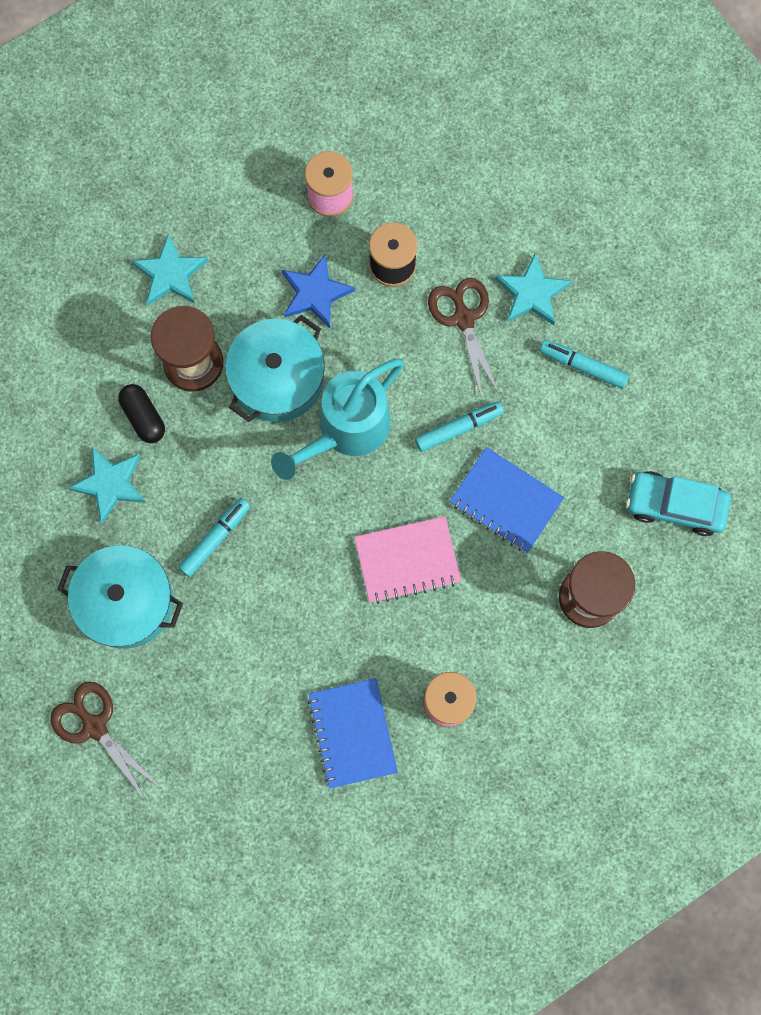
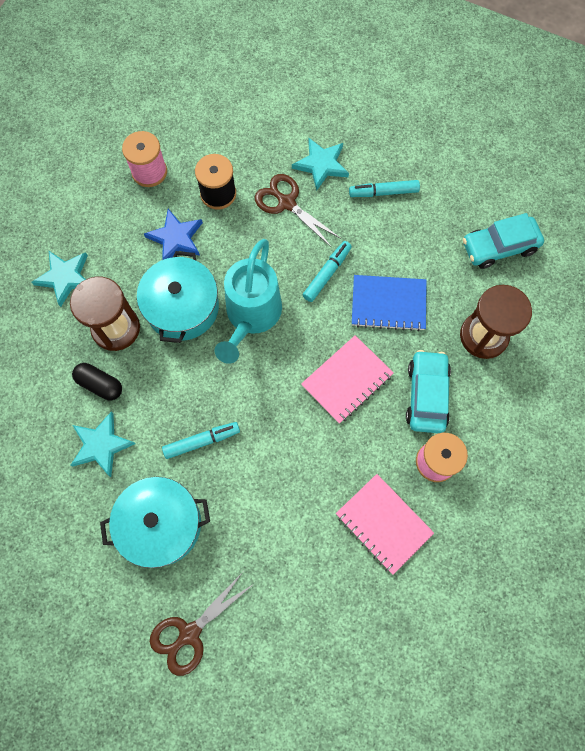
camera: 30 degrees left, 5 degrees down
brown scissors [50,682,160,802] -> brown scissors turned 60 degrees counterclockwise [150,572,254,676]
turquoise marker [178,498,250,577] -> turquoise marker turned 60 degrees clockwise [162,422,240,459]
blue notebook [307,678,398,789] -> pink notebook [336,474,434,575]
none -> turquoise car [406,350,451,433]

